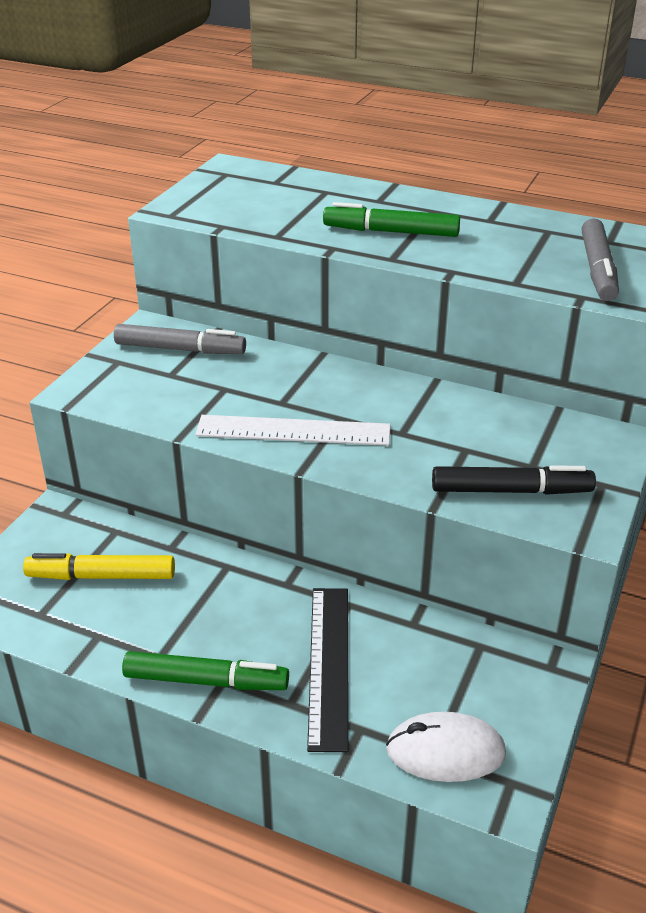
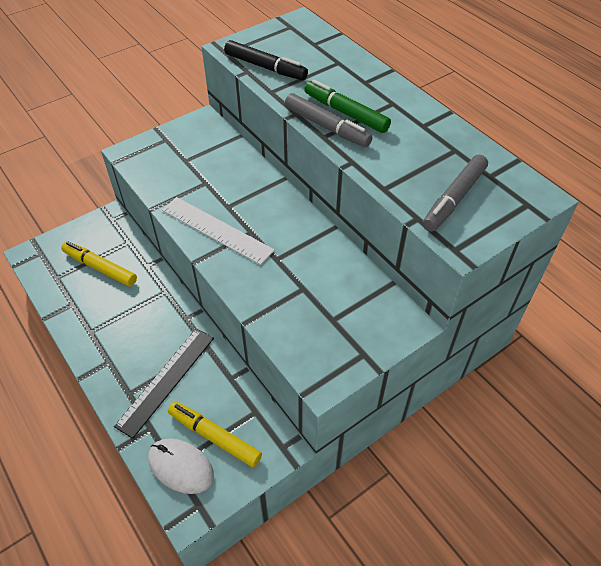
camera: 30 degrees right, 15 degrees up
grey marker [114,324,246,354] -> grey marker moved to [285,93,373,147]
green marker [122,651,289,690] -> none
black marker [432,465,596,495] -> black marker moved to [224,40,308,80]
none -> yellow marker [168,402,262,467]

